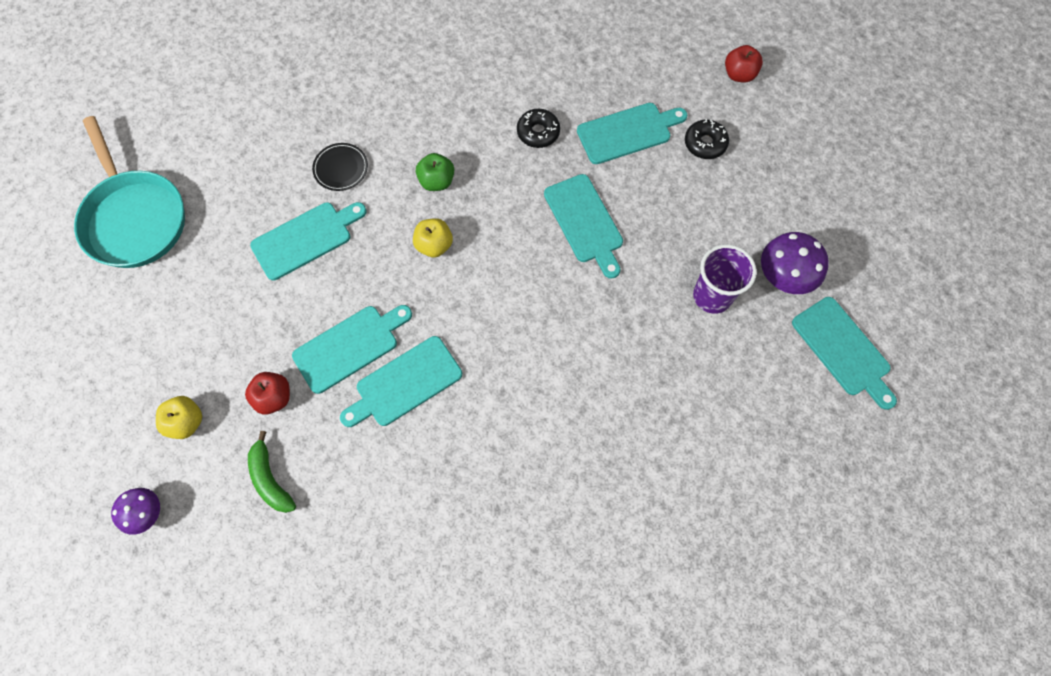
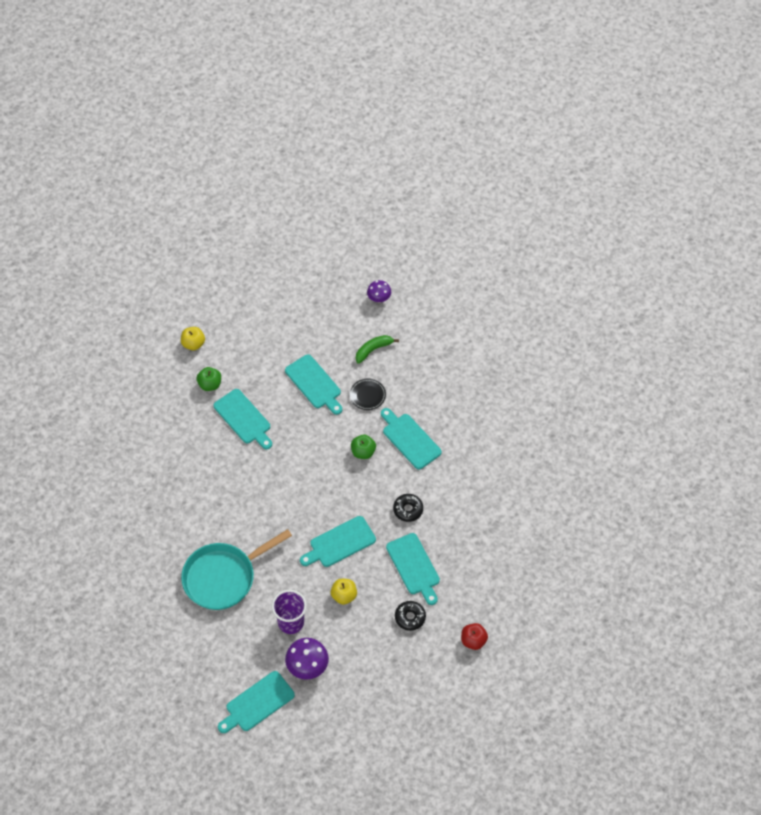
camera: 85 degrees right, 10 degrees down
turquoise pan [74,116,185,268] -> turquoise pan moved to [181,529,292,610]
purple mushroom [111,488,160,535] -> purple mushroom moved to [367,280,391,303]
red apple [245,372,290,414] -> green apple [197,367,221,391]
green banana [248,431,296,513] -> green banana moved to [356,335,399,364]
turquoise cutting board [340,336,462,427] -> turquoise cutting board moved to [381,408,442,470]
yellow apple [413,218,453,258] -> yellow apple moved to [331,579,357,605]

